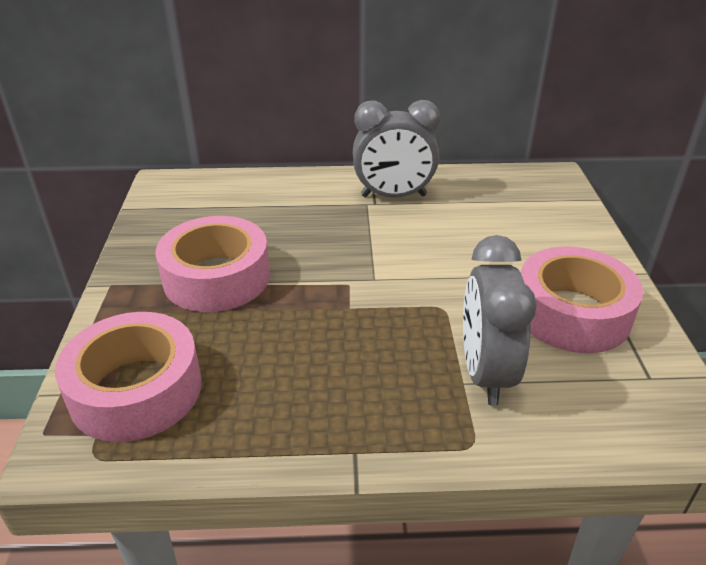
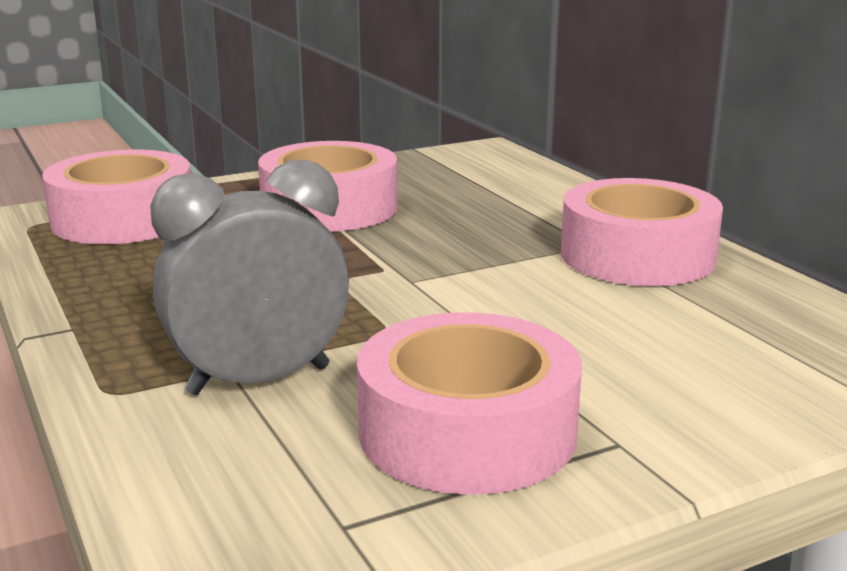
camera: 65 degrees right, 15 degrees down
grey clock [353,100,440,197] -> pink tape [561,178,723,286]

